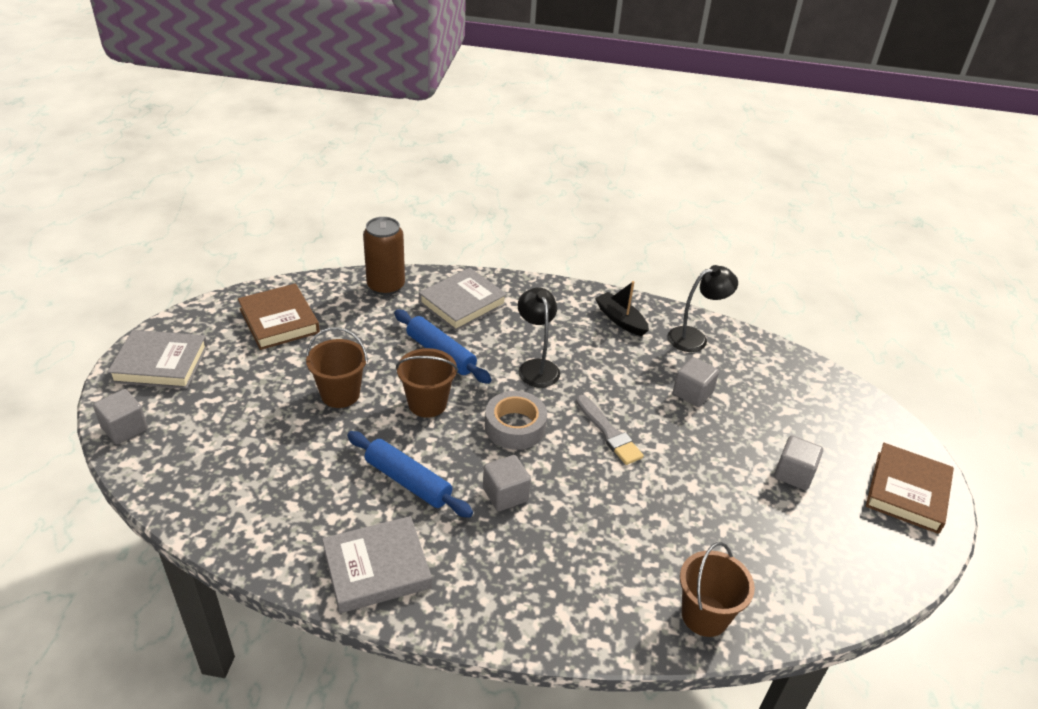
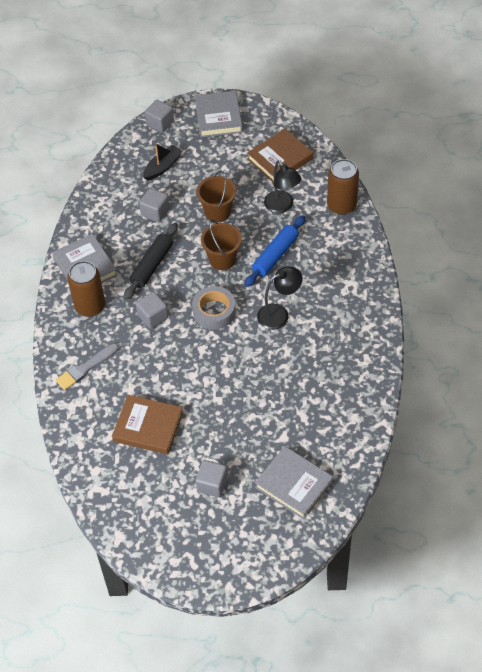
camera: 85 degrees right, 15 degrees up
blue rolling pin [347,431,473,518] -> black rolling pin [124,223,178,300]
grey book [419,268,507,331] -> grey book moved to [255,446,333,519]
grey brush [576,395,644,465] -> grey brush moved to [56,343,119,390]
black boat [595,281,649,336] -> black boat moved to [143,143,182,181]
black lamp [668,265,738,352] -> black lamp moved to [264,160,302,213]
grey cube [673,357,719,407] -> grey cube moved to [139,188,170,222]
brown bucket [680,542,755,637] -> none
brown book [866,443,954,534] -> brown book moved to [112,395,183,455]
none -> brown can [67,261,105,317]

